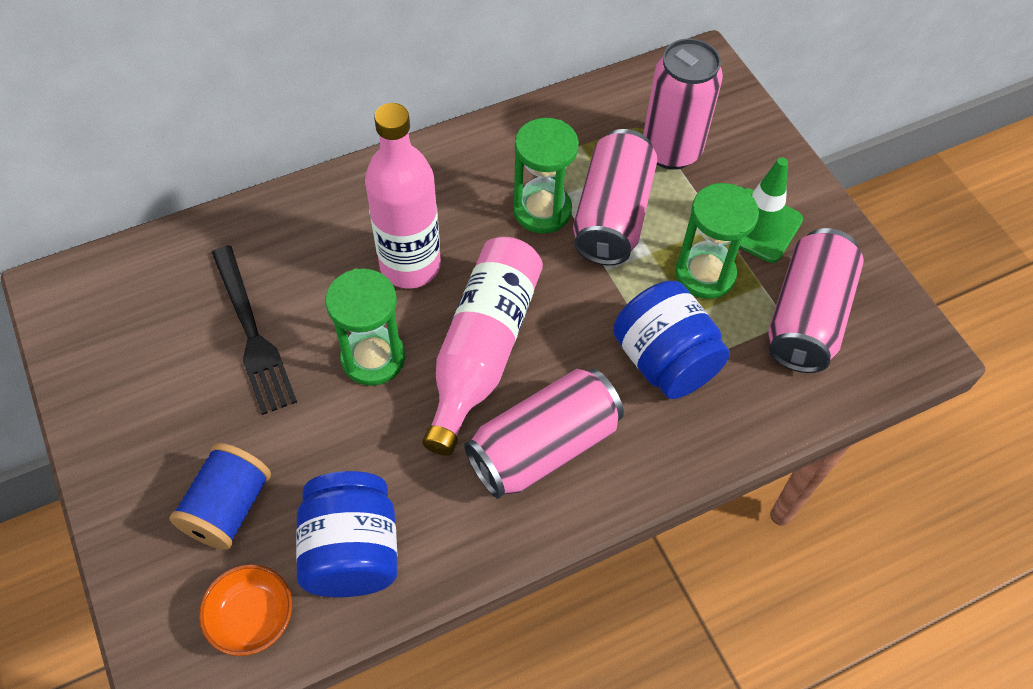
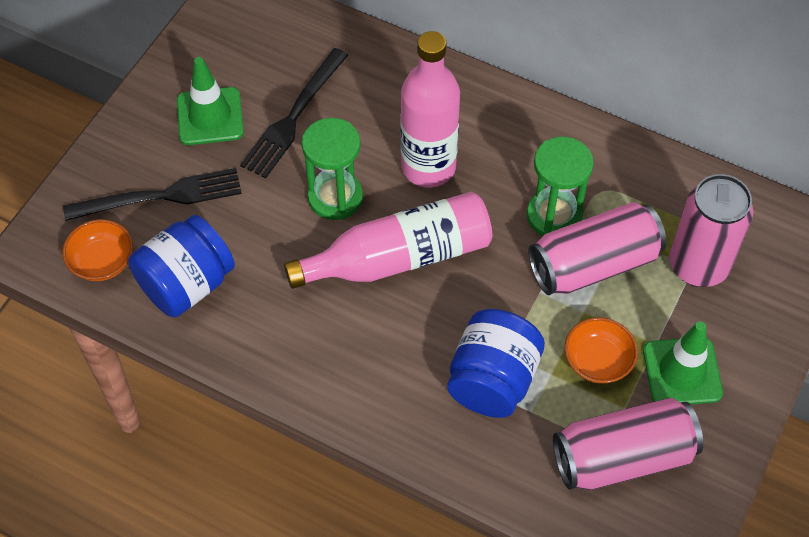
camera: 55 degrees right, 0 degrees up
blue spool [170,443,271,550] -> black fork [63,168,242,221]
pink can [464,369,624,499] -> none
green hourglass [675,183,759,299] -> orange bowl [564,317,638,384]
none -> green traffic cone [177,57,244,145]

